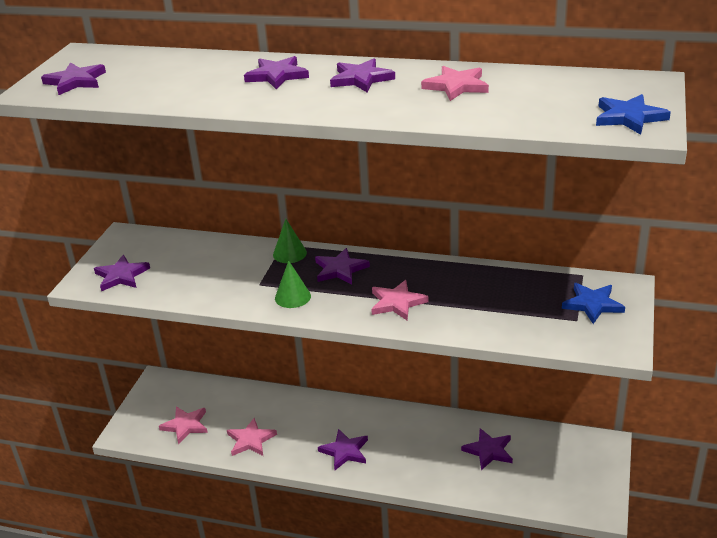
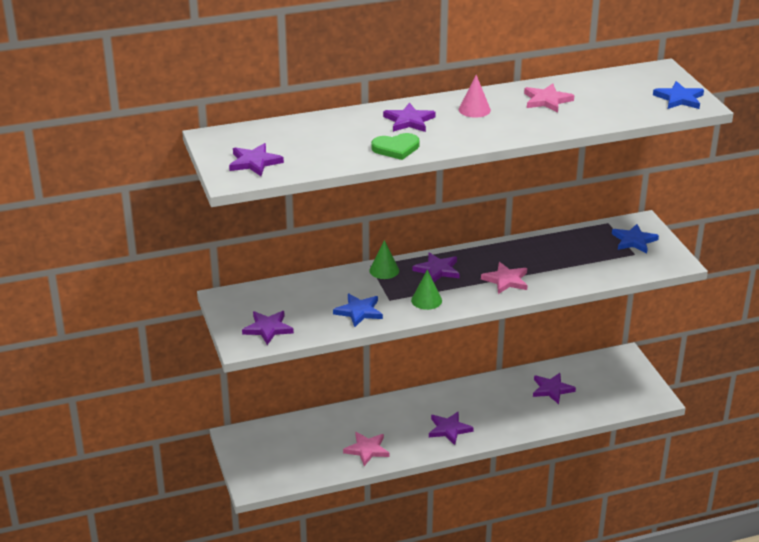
camera: 35 degrees left, 0 degrees up
pink star [159,407,208,445] -> none
purple star [330,58,395,92] -> pink cone [459,75,491,118]
none -> blue star [333,293,383,327]
none -> green heart [371,133,419,160]

